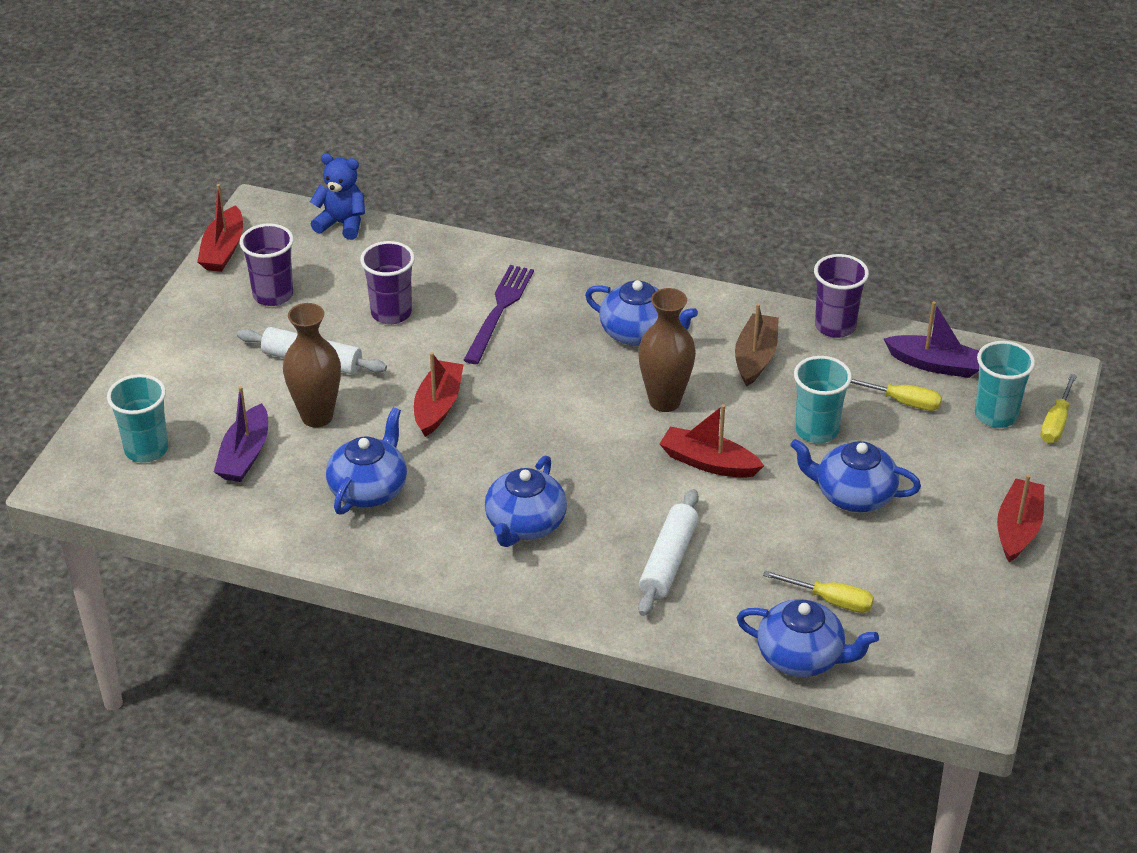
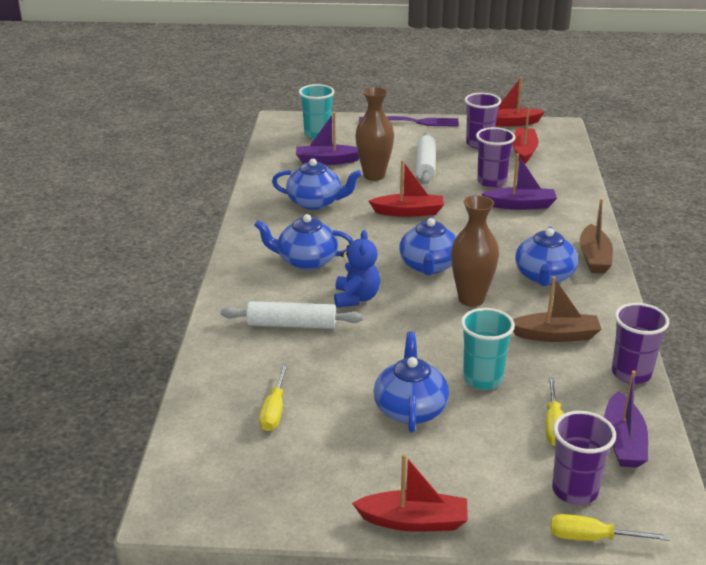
camera: 75 degrees right, 10 degrees down
blue teddy bear [310,153,365,240] -> blue teddy bear moved to [334,230,380,308]
purple fork [464,265,534,364] -> purple fork moved to [359,116,459,127]
red boat [660,404,764,478] -> red boat moved to [512,106,539,164]
blue teapot [737,599,879,677] -> blue teapot moved to [399,217,456,275]
turquoise cup [975,341,1035,428] -> purple cup [552,411,616,505]
none -> purple boat [482,154,557,210]
none -> brown boat [580,199,613,273]

